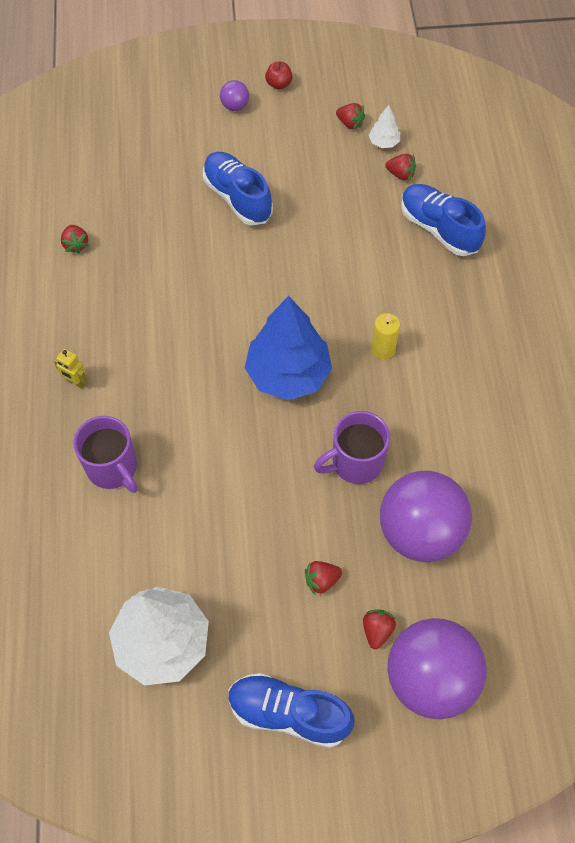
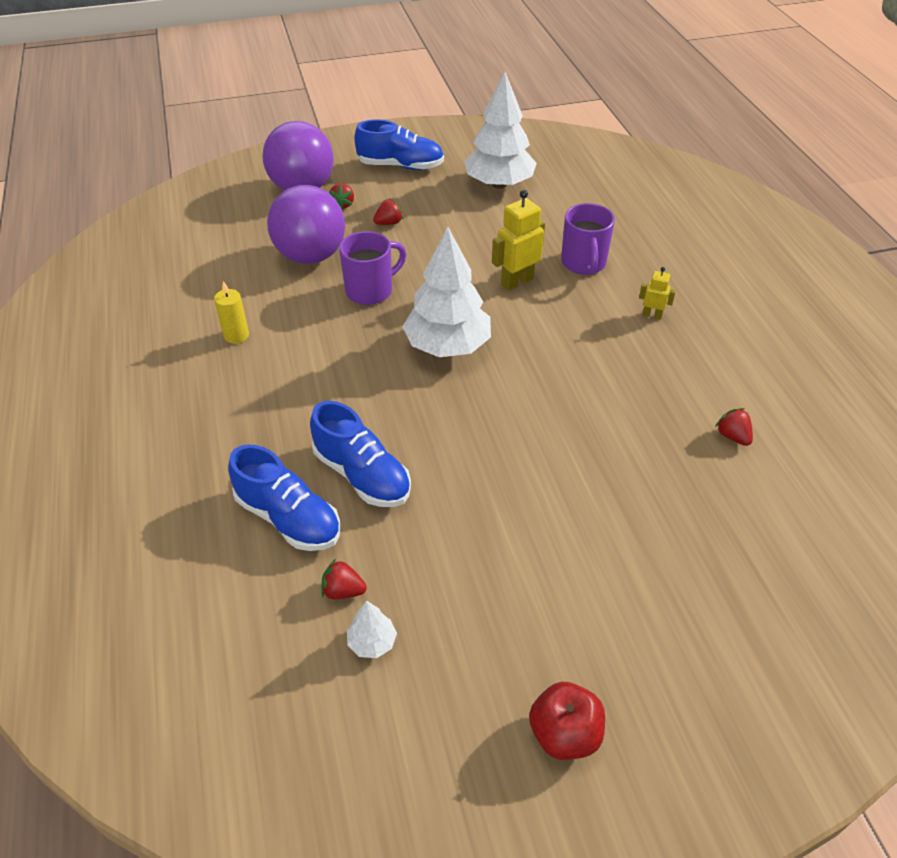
camera: 170 degrees right, 15 degrees down
purple mug [74,416,138,493] -> purple mug turned 135 degrees counterclockwise [561,203,615,275]
blue shoe [203,152,273,225] -> blue shoe moved to [310,401,411,507]
purple ball [220,80,249,111] -> none
blue tree [244,296,332,400] -> white tree [402,227,491,357]
red apple [265,61,293,90] -> red apple [529,682,605,760], size x1.57
red strawberry [336,103,365,130] -> none
yellow candle [371,313,400,360] -> yellow candle moved to [214,281,249,344]
none -> yellow robot [492,190,545,291]

